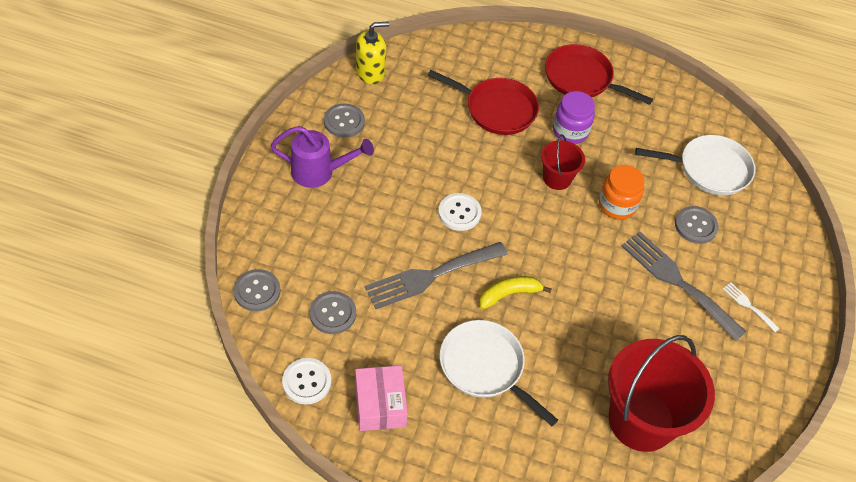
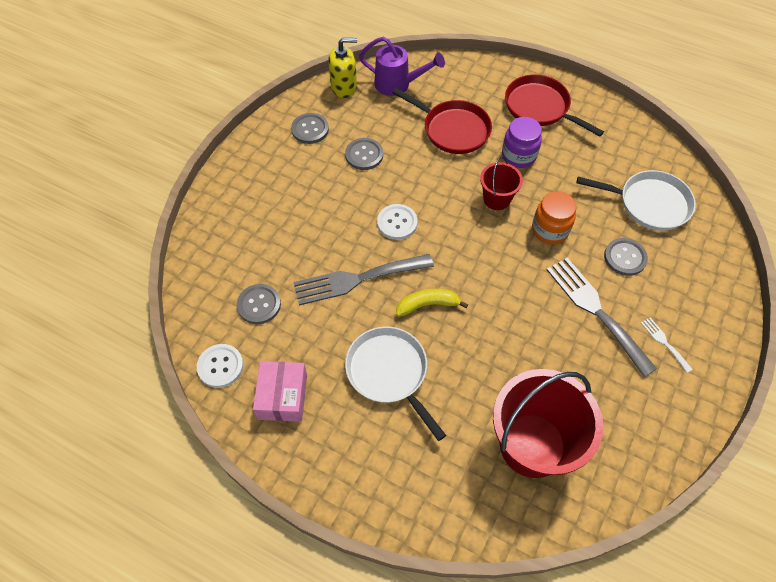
camera: 15 degrees right, 5 degrees up
grey button [233,269,281,311] -> grey button moved to [345,138,383,170]
purple watering can [271,126,374,188] -> purple watering can moved to [359,36,445,96]

